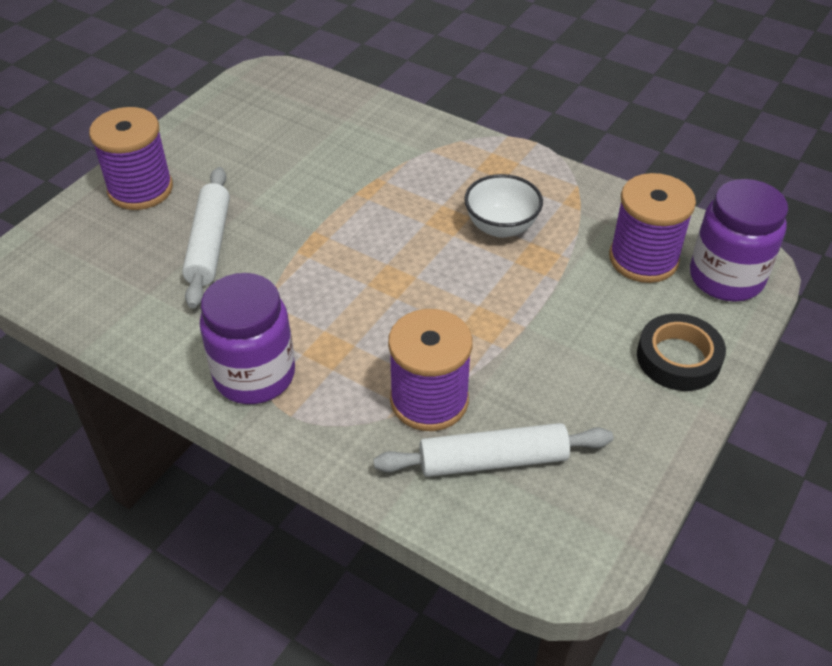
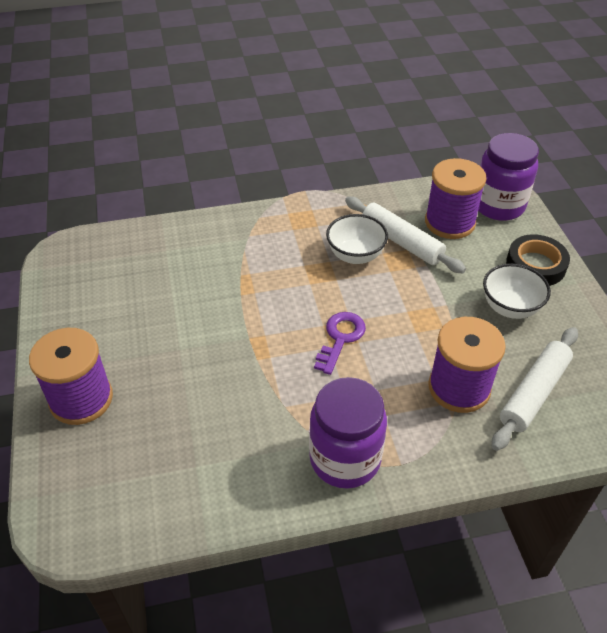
camera: 45 degrees left, 0 degrees up
white rolling pin [182,167,230,308] -> white rolling pin moved to [345,197,466,273]
none -> purple key [314,312,366,375]
none -> white bowl [483,264,551,319]

